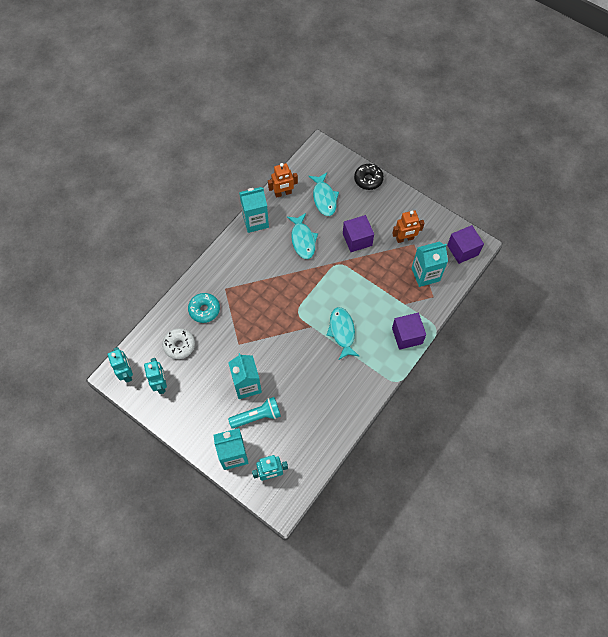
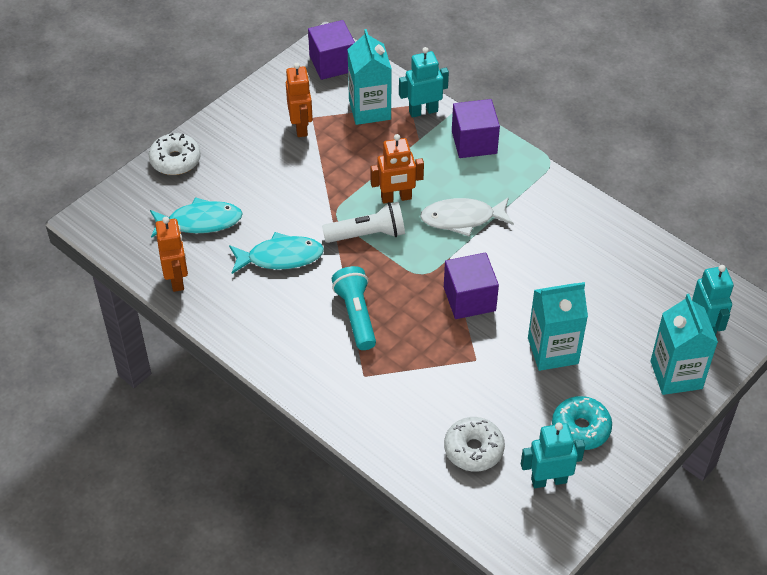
camera: 85 degrees left, 15 degrees down
turquoise robot [108,347,133,383] -> turquoise robot moved to [399,47,449,118]
turquoise donut [188,293,220,323] -> turquoise donut moved to [552,396,612,450]
turquoise flashlight [228,397,281,429] -> turquoise flashlight moved to [332,266,376,350]
turquoise carton [239,187,269,233] -> none
turquoise fish [326,307,360,360] -> white fish [420,197,514,237]
purple cube [343,215,374,252] -> purple cube moved to [444,253,499,319]
black donut [354,164,384,190] -> white donut [149,133,201,175]
none -> white flashlight [322,202,405,243]
none -> orange robot [370,134,424,204]

